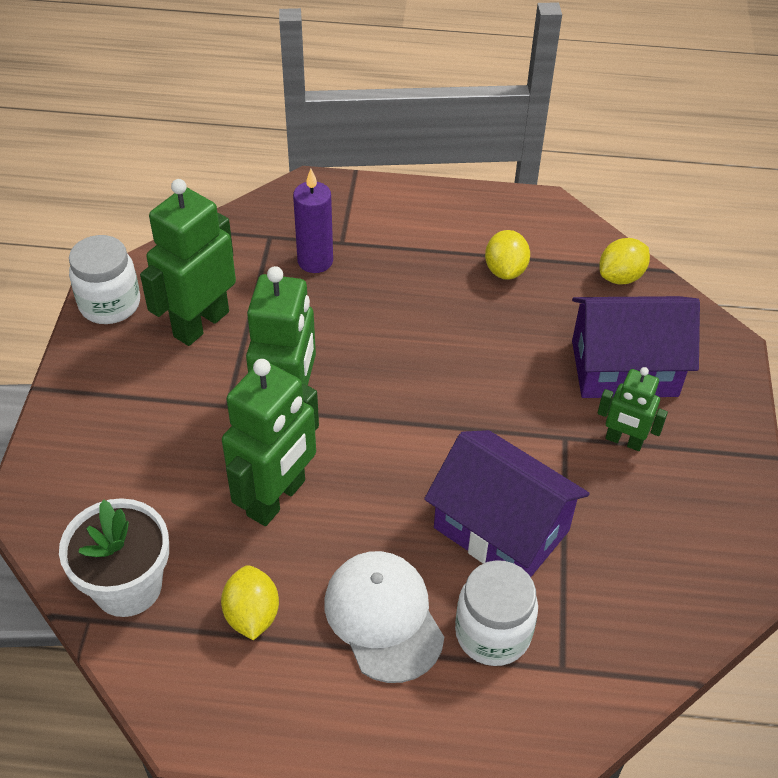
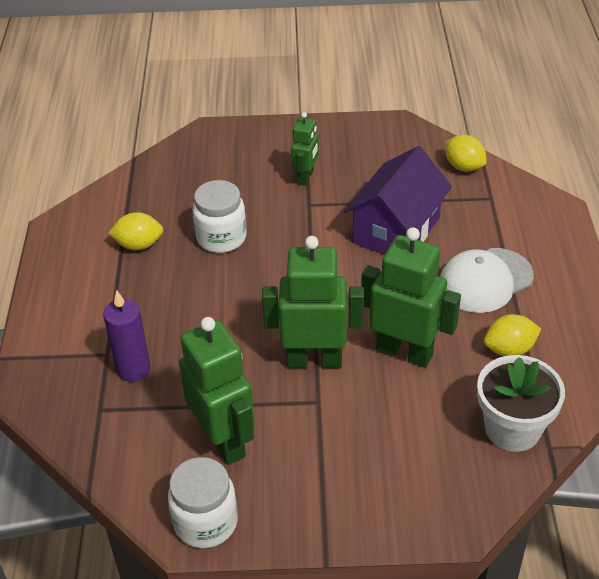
camera: 95 degrees left, 5 degrees down
green robot [140,179,236,346] -> green robot turned 150 degrees counterclockwise [179,317,255,465]
white jar [455,560,538,666] -> white jar moved to [192,180,247,253]
purple house [572,296,700,398] -> none
yellow lemon [599,238,650,284] -> yellow lemon moved to [445,135,487,172]

